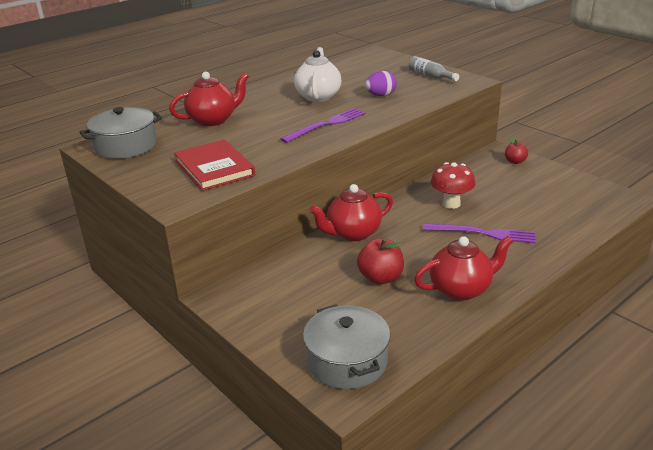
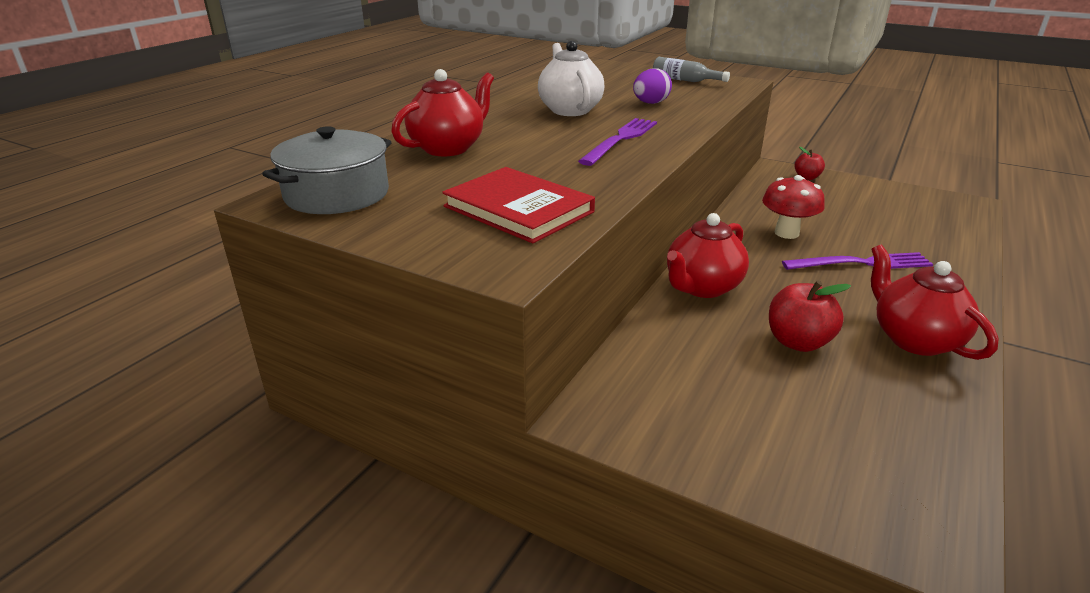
camera: 20 degrees left, 0 degrees up
grey pot [303,304,390,389] -> none
red teapot [414,236,513,301] -> red teapot turned 75 degrees counterclockwise [871,245,999,360]

